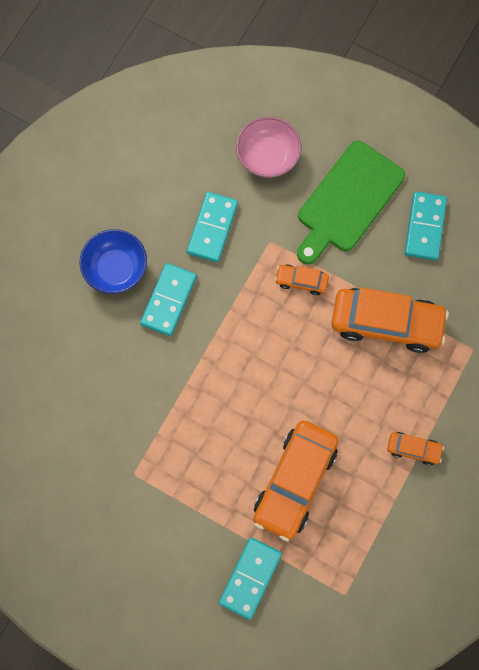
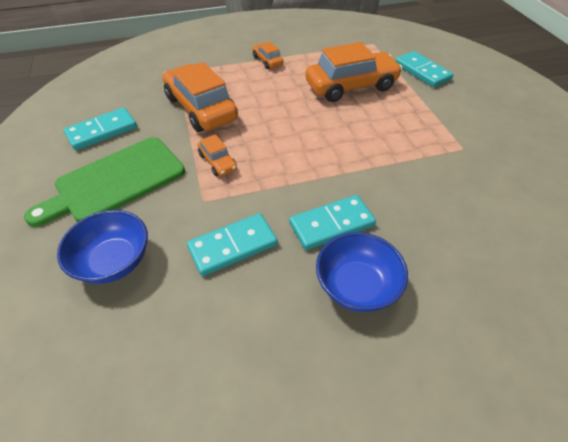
camera: 135 degrees left, 25 degrees down
turquoise domino [219,537,282,620] -> turquoise domino turned 75 degrees clockwise [395,51,453,87]
pink bowl [236,117,302,178] -> blue bowl [57,210,148,284]
green cutting board [297,141,405,264] -> green cutting board turned 150 degrees clockwise [24,137,185,227]

